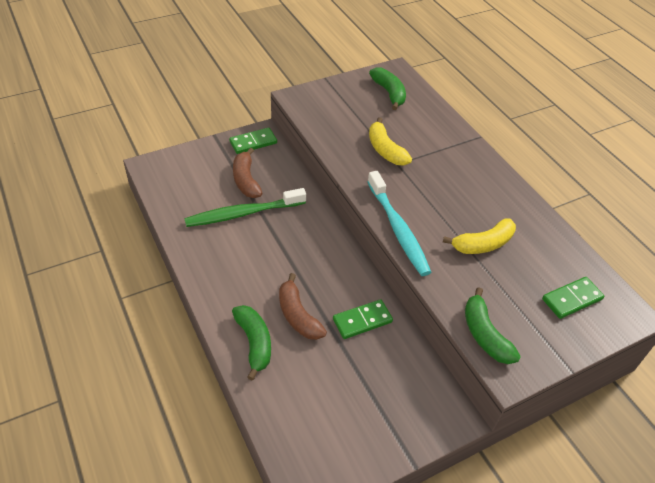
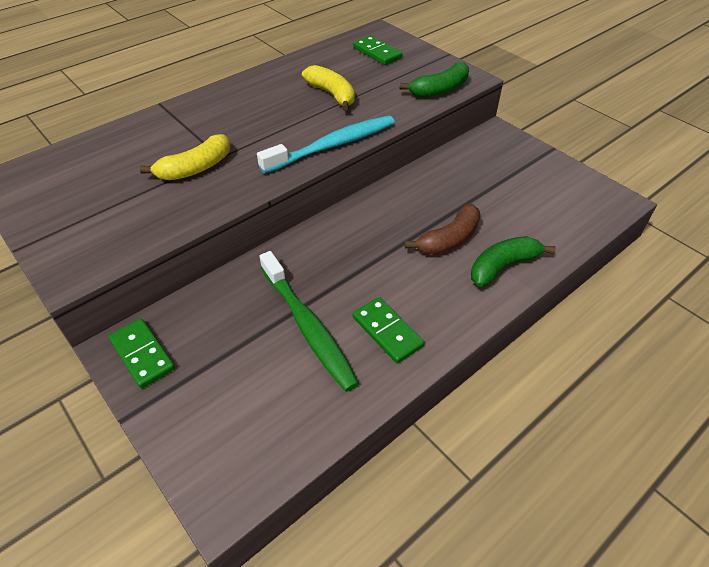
camera: 100 degrees left, 0 degrees up
brown banana [233,148,263,198] -> none
green domino [333,299,393,339] -> green domino moved to [353,297,424,363]
green banana [369,67,406,110] -> none

